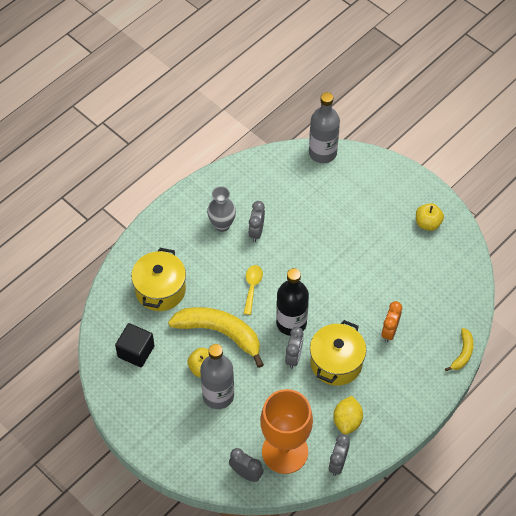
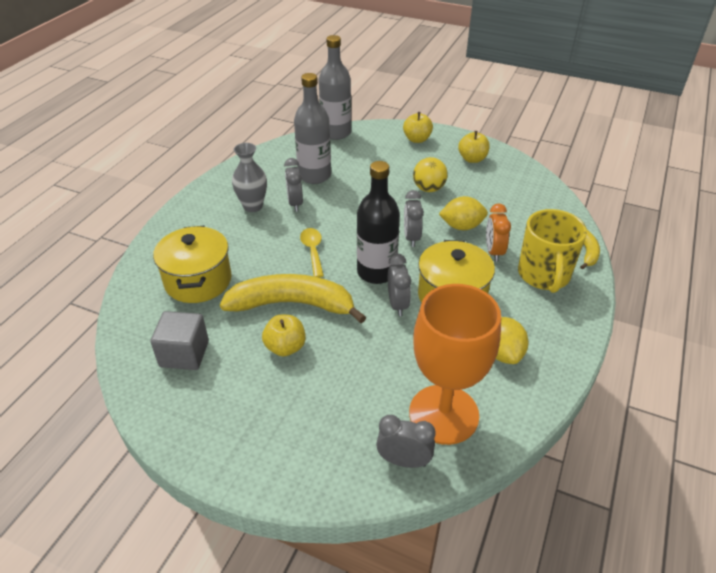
camera: 20 degrees left, 15 degrees down
black cube [115,323,155,367] -> grey cube [150,311,209,370]
grey bottle [200,344,234,409] -> grey bottle moved to [294,73,331,184]
grey clock [328,434,350,476] -> grey clock moved to [404,190,424,247]
none -> yellow apple [403,112,433,143]
none -> yellow ball [413,157,448,192]
none -> yellow lemon [439,196,488,230]
none -> yellow mug [518,209,587,293]

